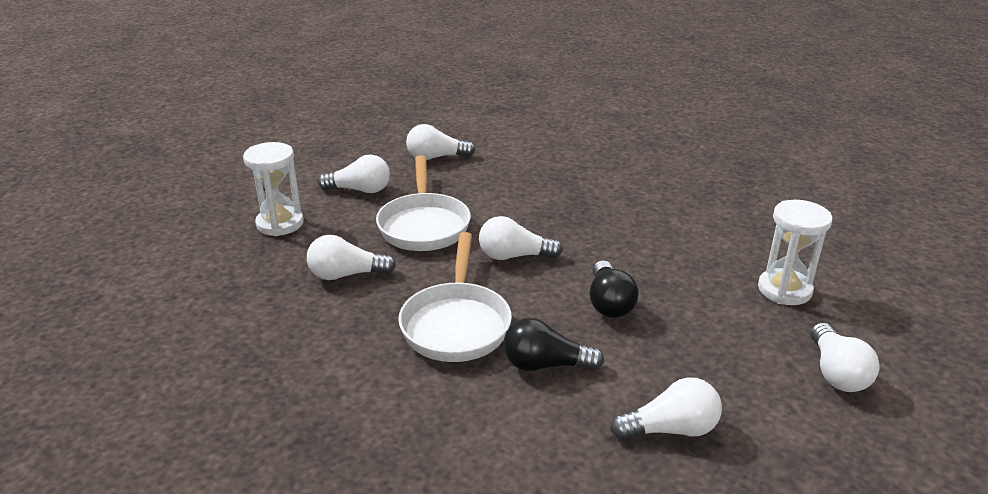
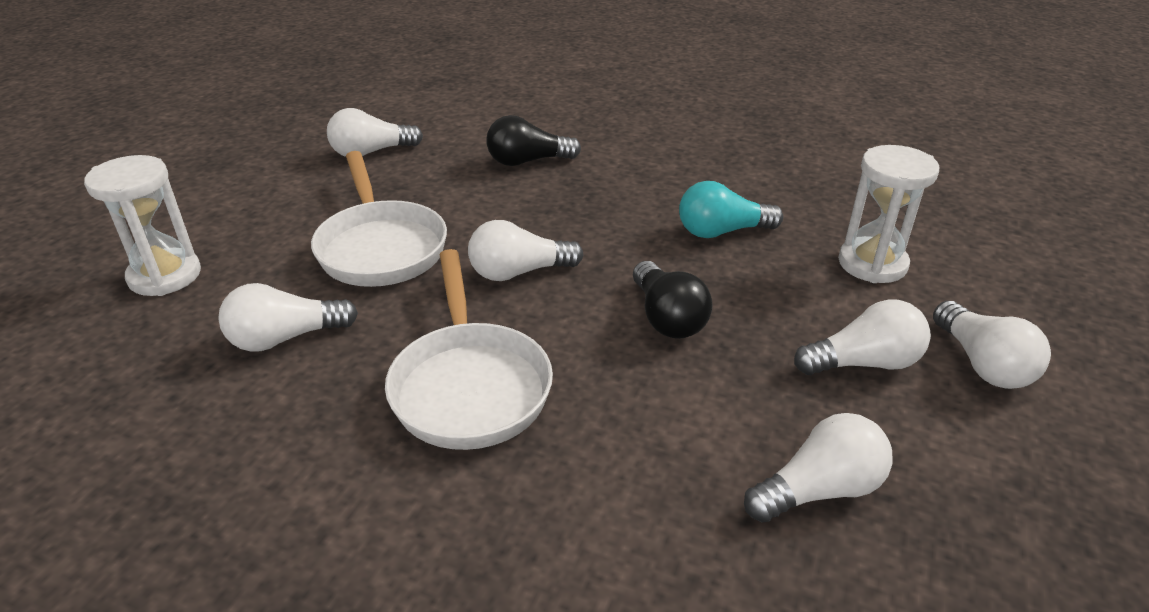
camera: 15 degrees left, 5 degrees up
white light bulb [318,154,390,193] -> white light bulb moved to [794,299,931,375]
black light bulb [503,318,604,371] -> black light bulb moved to [486,115,581,166]
none -> turquoise light bulb [679,181,783,238]

